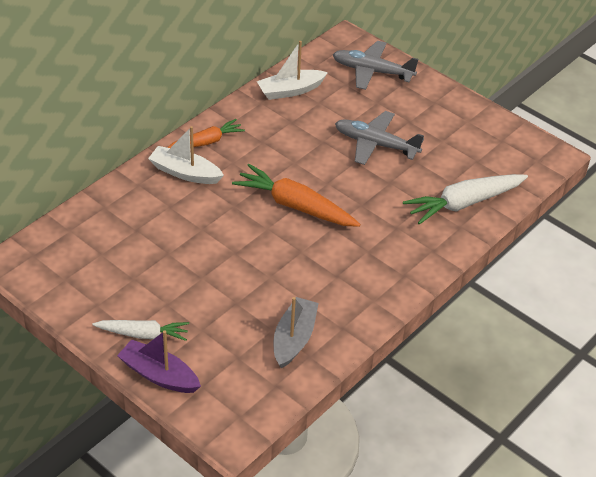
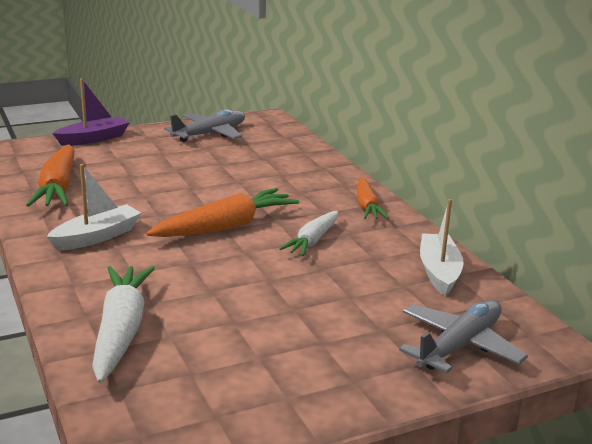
camera: 115 degrees right, 20 degrees down
white carrot [92,320,189,341] -> white carrot moved to [279,211,338,256]
white boat [148,126,224,184] -> white boat moved to [46,164,141,251]
grey boat [274,297,319,369] -> orange carrot [26,144,75,207]
grey plane [335,111,424,165] -> grey plane moved to [164,109,245,142]

